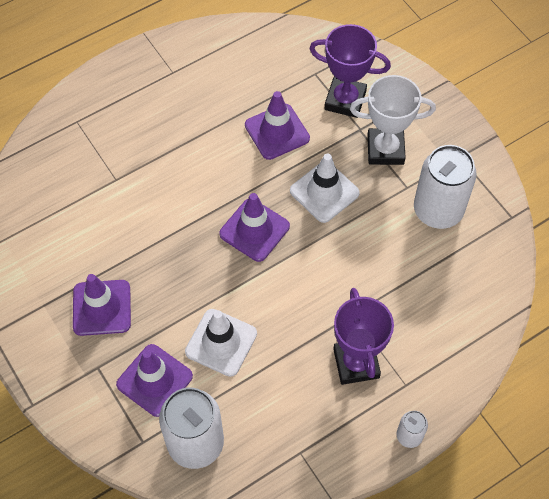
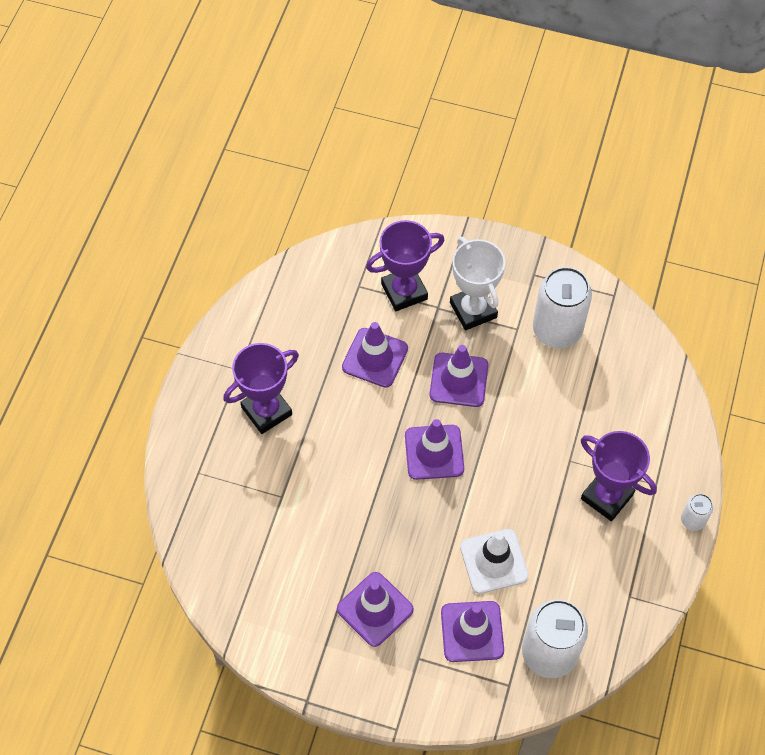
camera: 40 degrees left, 0 degrees up
white traffic cone [290,154,360,223] -> purple traffic cone [430,345,488,407]
white trophy [350,75,436,165] -> white trophy turned 75 degrees counterclockwise [450,236,505,330]
none -> purple trophy [223,343,299,434]

